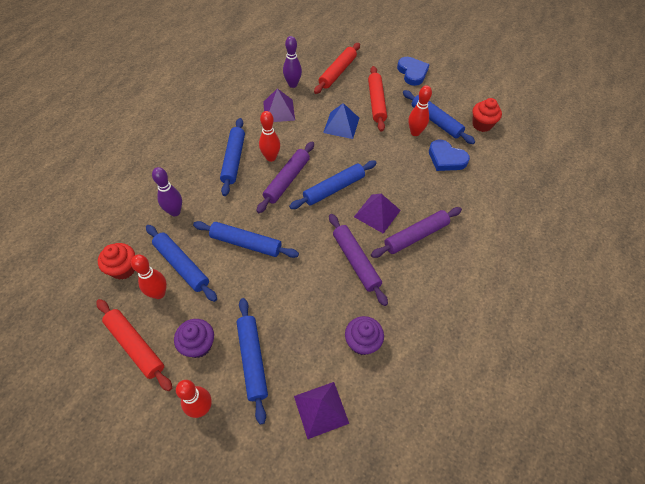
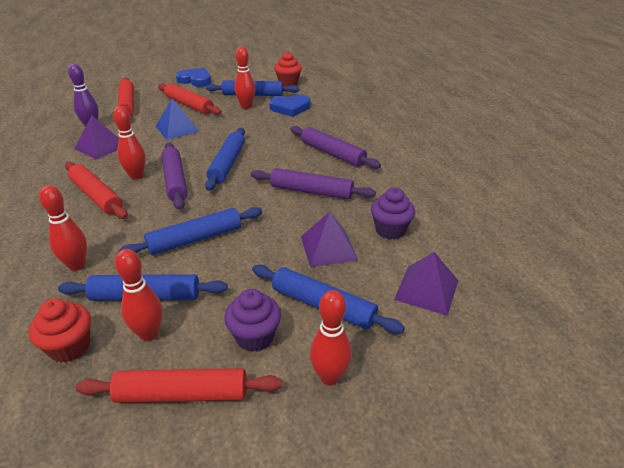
camera: 45 degrees left, 20 degrees down
purple bowling pin [152,167,182,216] -> red bowling pin [39,185,87,271]
blue rolling pin [220,118,245,196] -> red rolling pin [65,162,128,219]
purple pyramid [354,194,401,234] -> purple pyramid moved to [301,212,358,267]
purple rolling pin [371,207,462,258] -> purple rolling pin turned 60 degrees counterclockwise [290,126,381,169]

